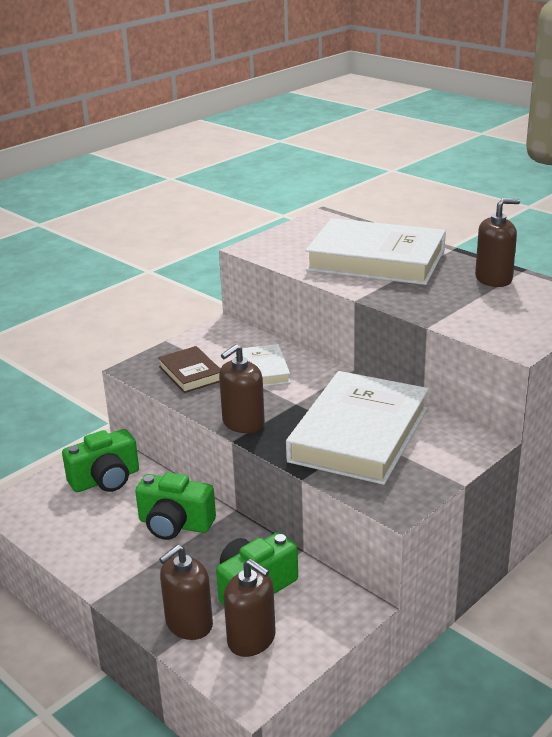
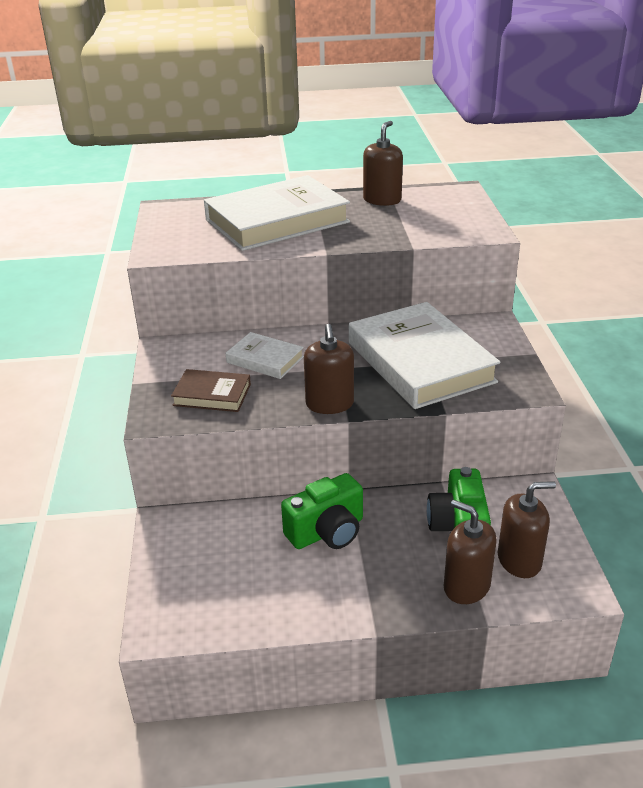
camera: 50 degrees left, 5 degrees up
green camera [62,429,139,492] -> none
brown soap dispenser [159,545,213,640] -> brown soap dispenser turned 135 degrees clockwise [444,500,497,604]

